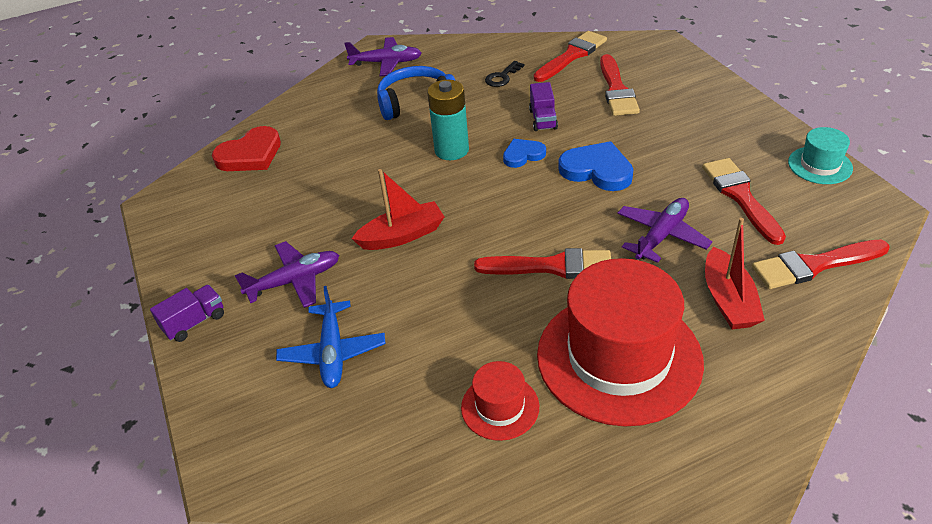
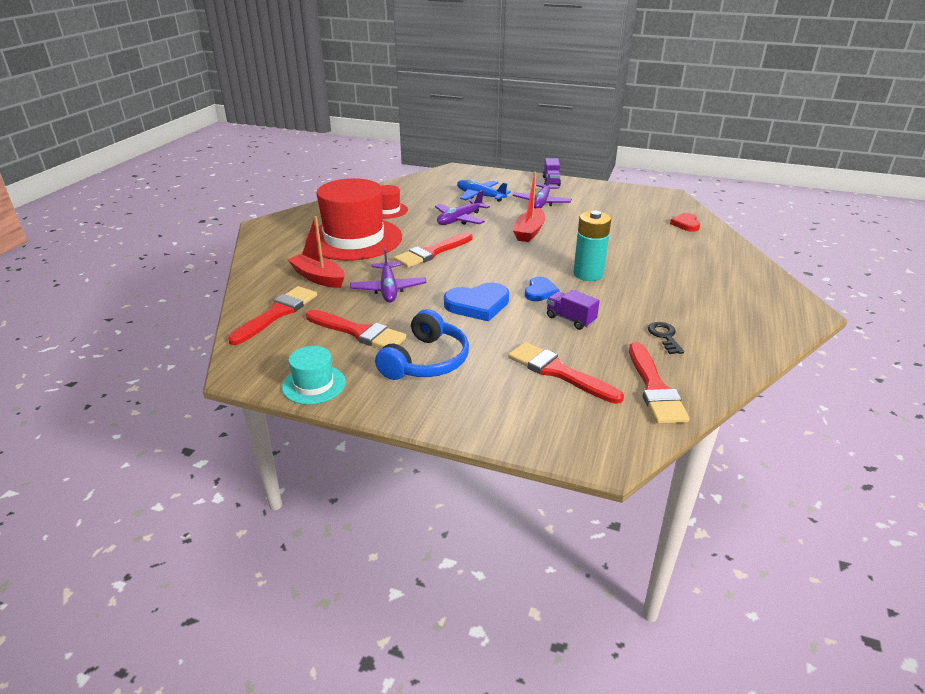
camera: 130 degrees right, 10 degrees down
red heart [212,126,281,171] -> red heart [670,213,700,232], size x0.62
purple plane [344,37,422,76] -> purple plane moved to [435,190,490,225]
blue headphones [377,66,456,120] -> blue headphones moved to [375,309,469,380]

